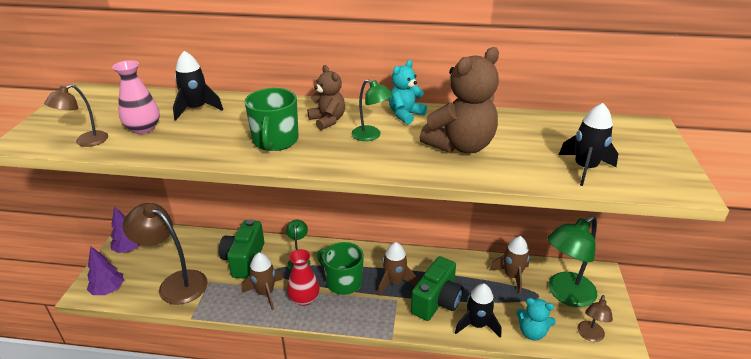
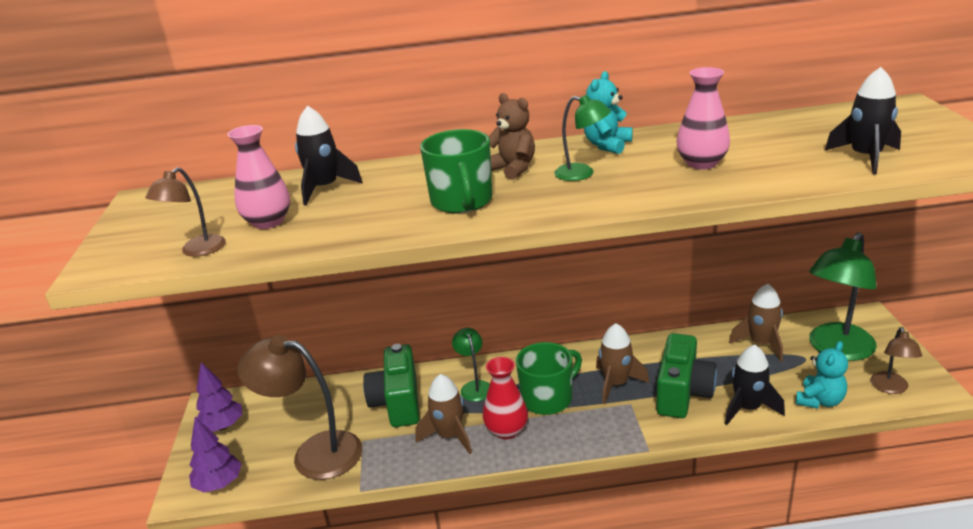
camera: 10 degrees left, 5 degrees down
green mug [317,242,364,295] -> green mug turned 120 degrees clockwise [516,342,582,415]
brown teddy bear [420,47,499,153] -> pink vase [677,67,730,170]
turquoise teddy bear [516,298,556,340] -> turquoise teddy bear turned 60 degrees counterclockwise [796,341,848,409]

